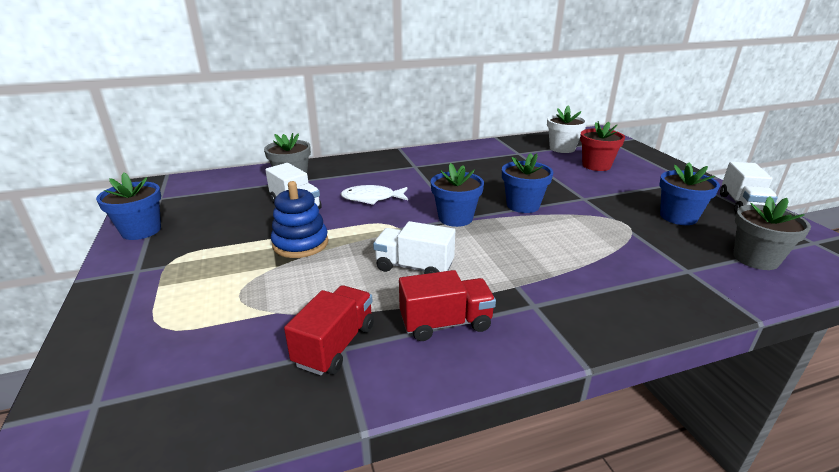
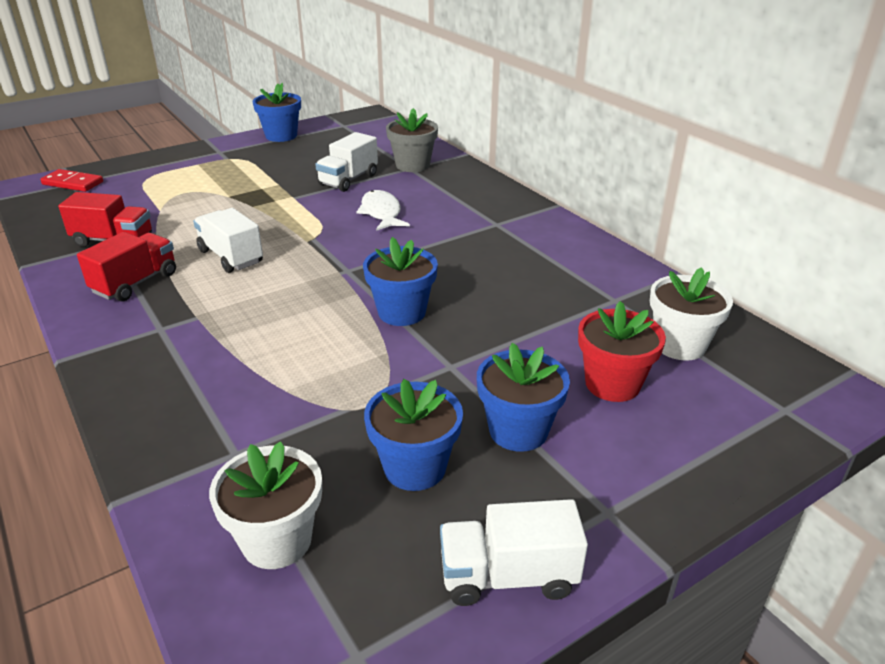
camera: 75 degrees right, 5 degrees up
blue stacking toy [271,181,328,258] -> none
white truck [373,221,455,274] -> white truck turned 45 degrees counterclockwise [193,208,263,273]
red truck [399,270,496,341] -> red truck turned 120 degrees counterclockwise [77,232,176,302]
blue flower pot [431,163,484,227] -> blue flower pot moved to [477,343,570,452]
grey flower pot [733,196,811,270] -> white flower pot [209,441,322,569]
none -> red domino [40,169,103,192]

